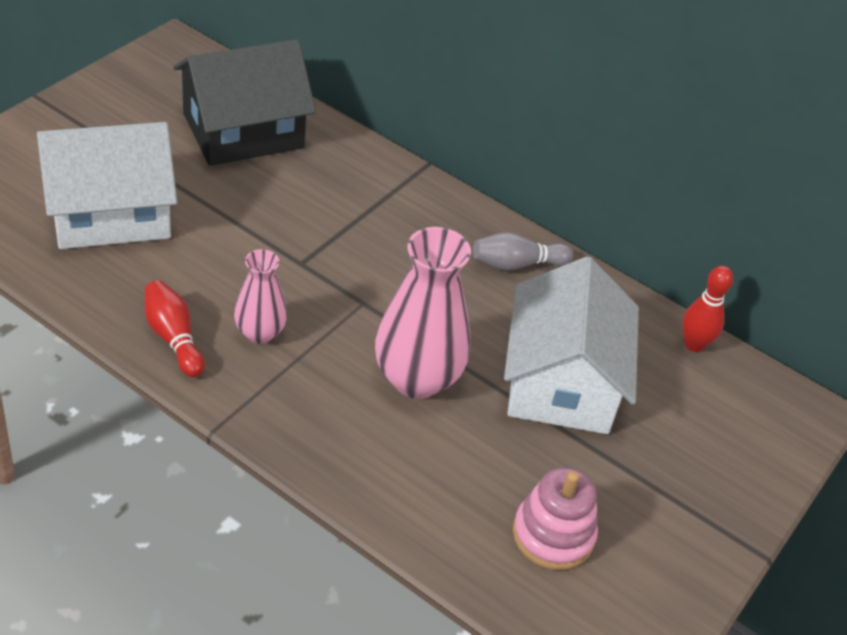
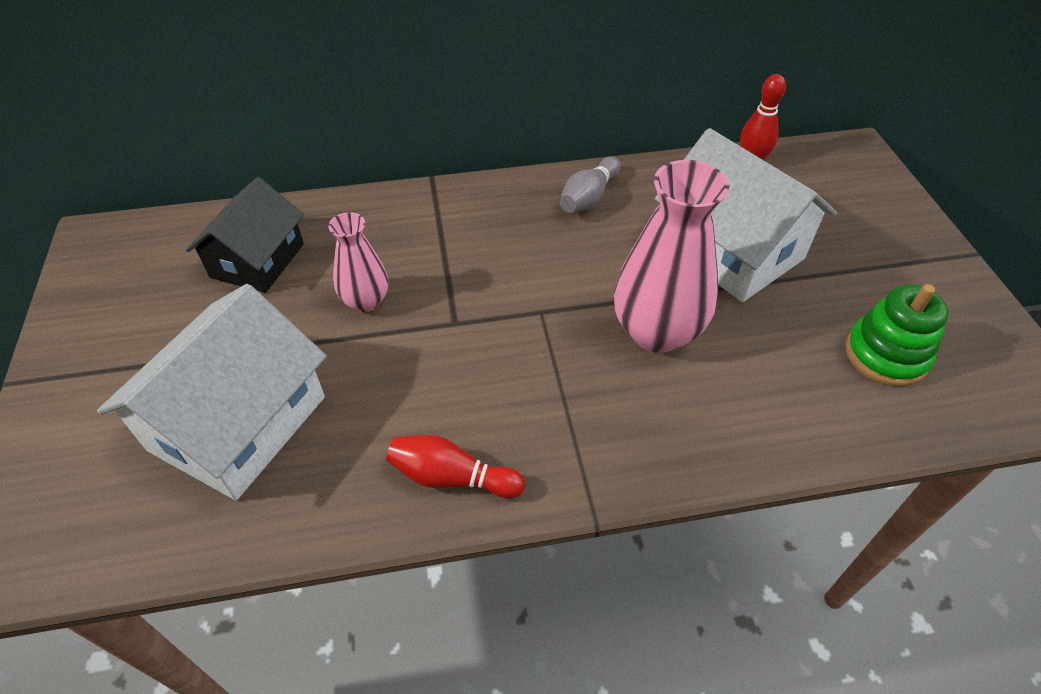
camera: 40 degrees left, 5 degrees up
black house [173,39,316,166] -> black house [186,177,304,293], size x0.66
pink vase [234,249,287,344] -> pink vase moved to [328,212,388,312]
pink stacking toy [513,467,598,570] -> green stacking toy [845,284,949,387]

